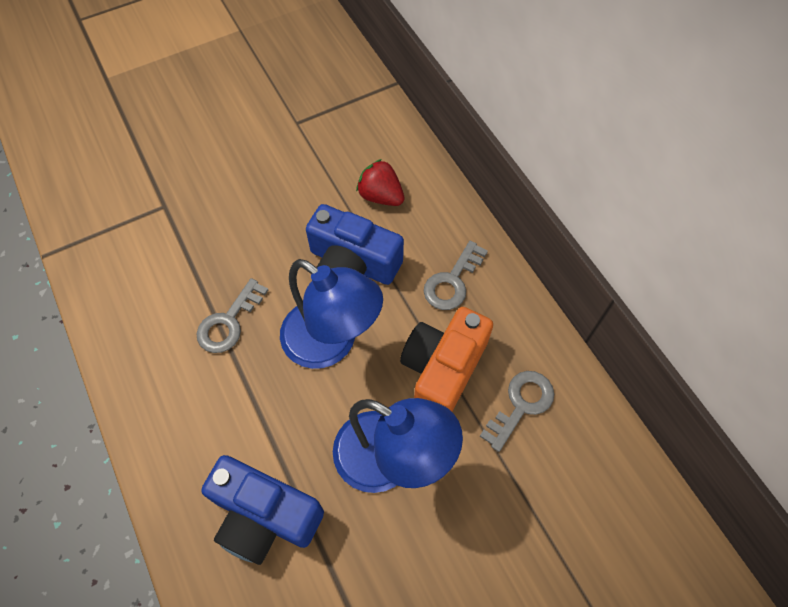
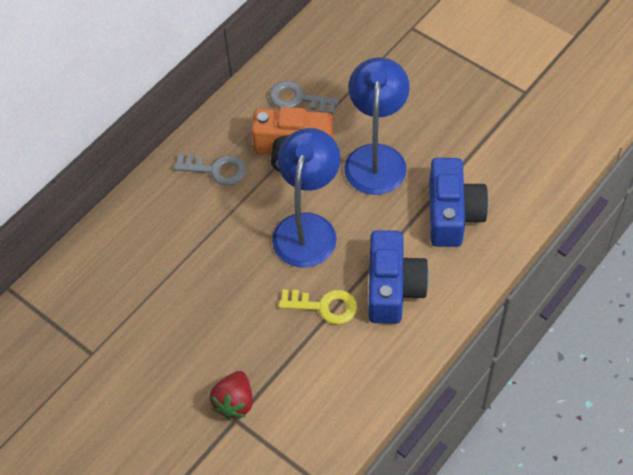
camera: 110 degrees left, 5 degrees down
grey key [197,278,268,353] -> yellow key [279,290,357,324]
blue camera [306,204,404,285] -> blue camera moved to [368,230,429,324]
red strawberry [356,159,405,206] -> red strawberry moved to [210,371,253,419]

